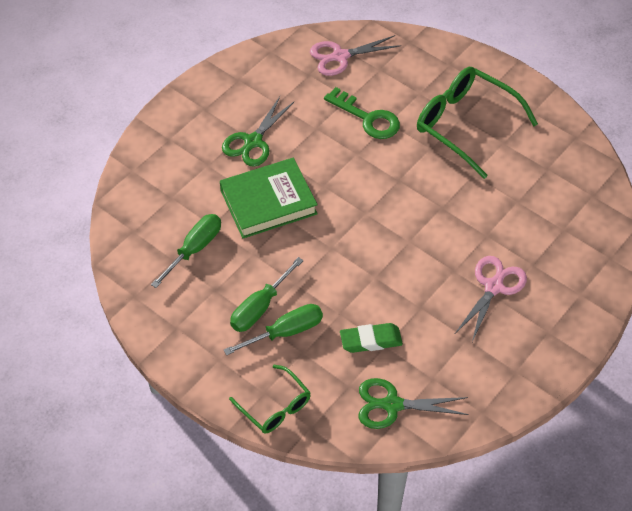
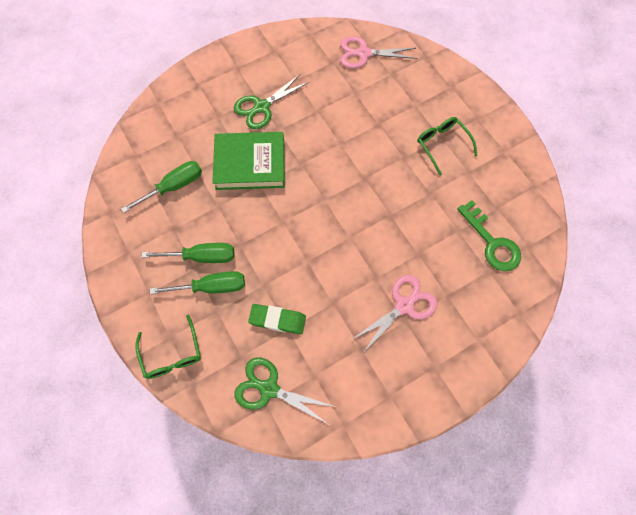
camera: 20 degrees right, 15 degrees up
green screwdriver [230,257,304,332] -> green screwdriver turned 150 degrees counterclockwise [141,243,235,263]
green key [324,87,400,139] -> green key moved to [457,200,521,271]
green glasses [417,67,538,179] -> green glasses [417,117,478,176], size x0.56

